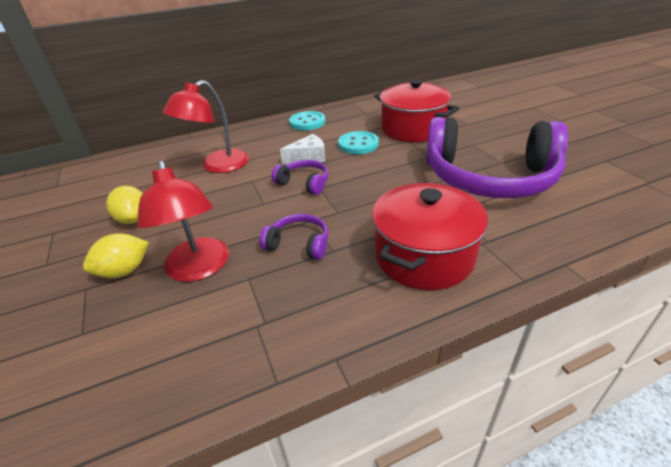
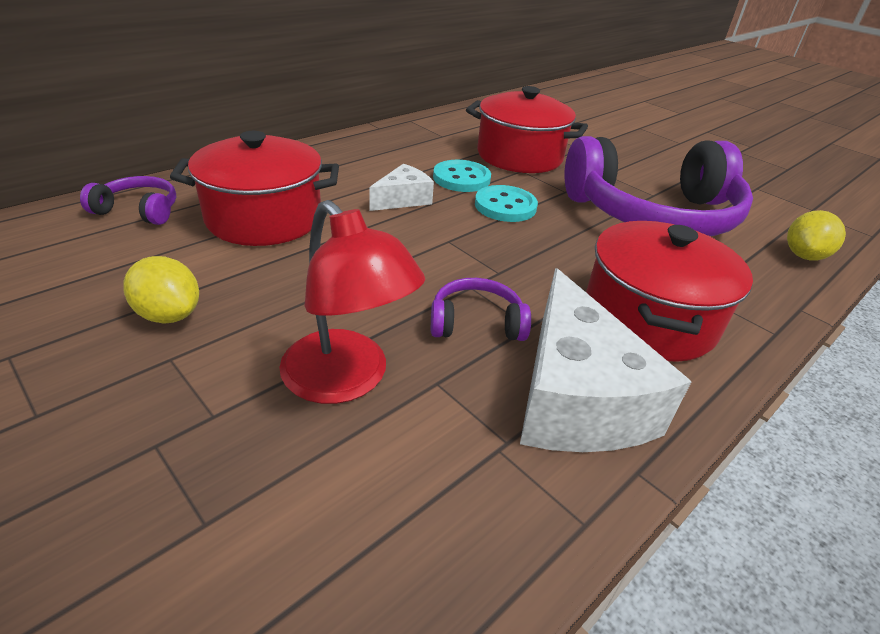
camera: 25 degrees left, 0 degrees up
yellow lemon [83,233,149,278] -> yellow lemon moved to [787,210,846,260]
red lamp [162,80,249,173] -> red pot [170,131,339,246]
purple headphones [272,160,328,195] -> purple headphones moved to [80,176,176,225]
turquoise button [289,111,325,131] -> turquoise button moved to [475,185,538,222]
none -> white cheese [520,268,691,452]

